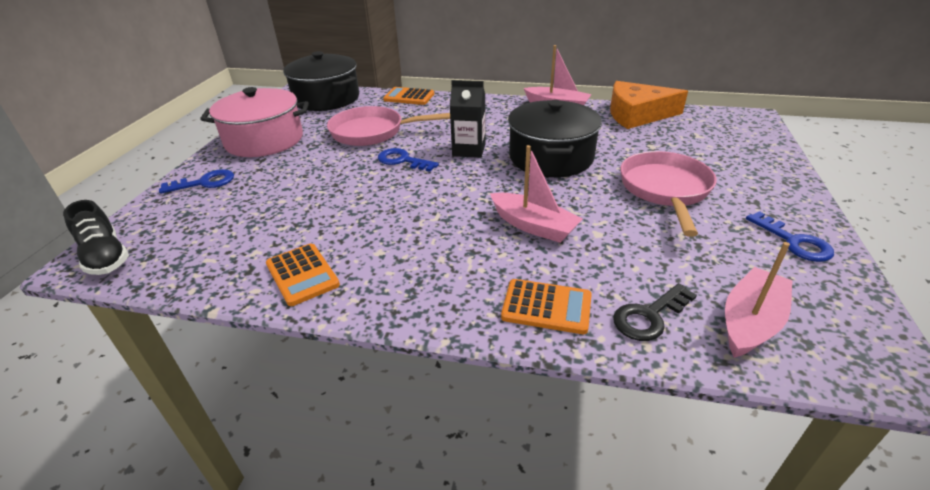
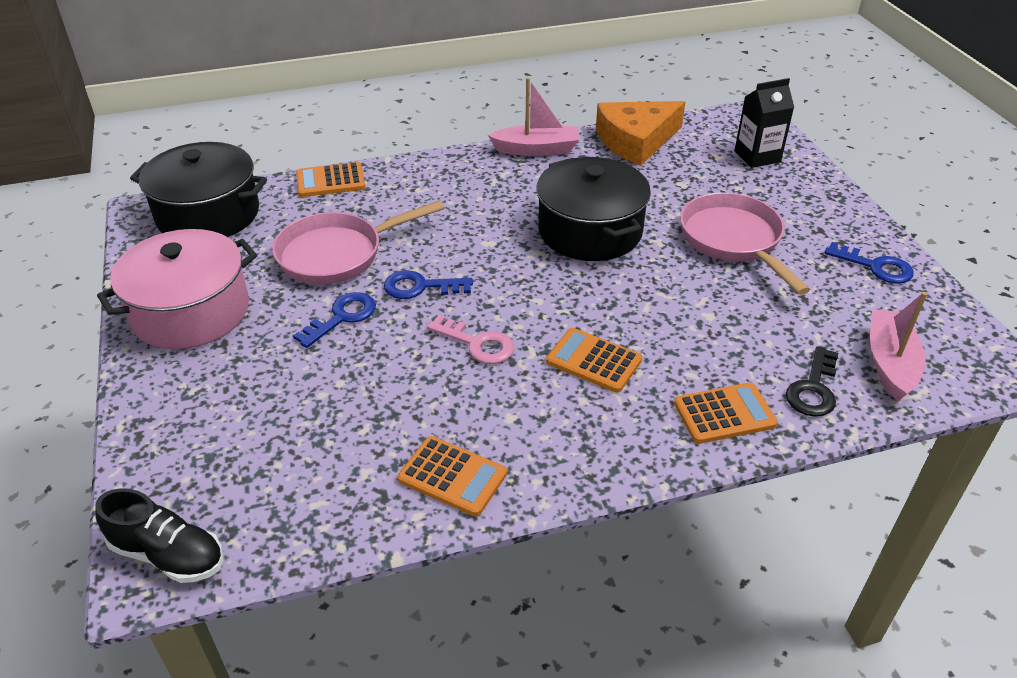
camera: 30 degrees left, 5 degrees up
blue key [159,169,234,194] -> blue key moved to [293,292,376,348]
black carton [450,80,485,158] -> black carton moved to [734,78,794,168]
pink boat [490,145,583,243] -> none
none -> pink key [427,315,514,364]
none -> orange calculator [546,328,642,393]

